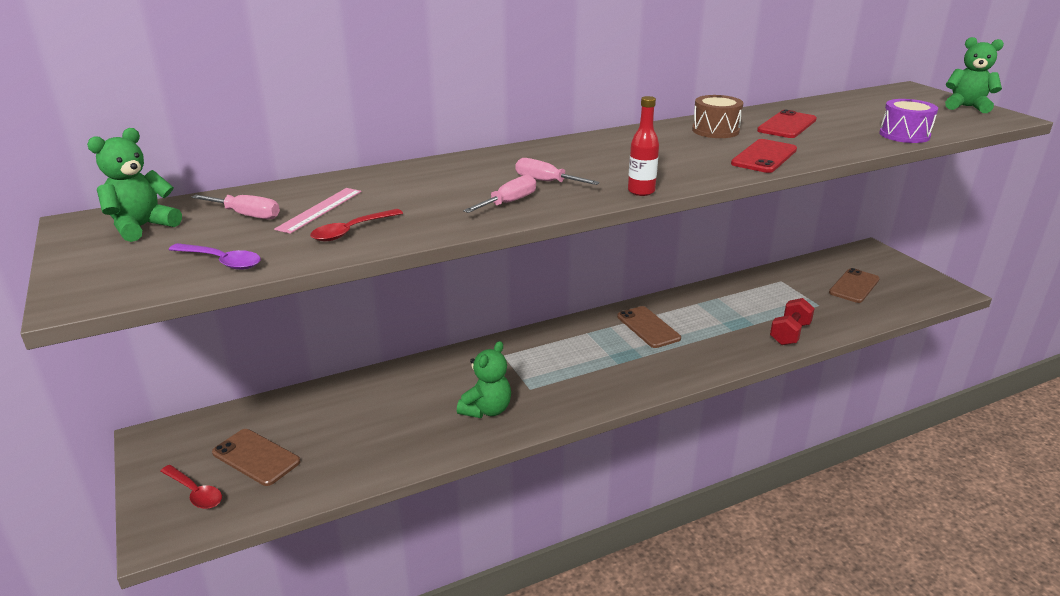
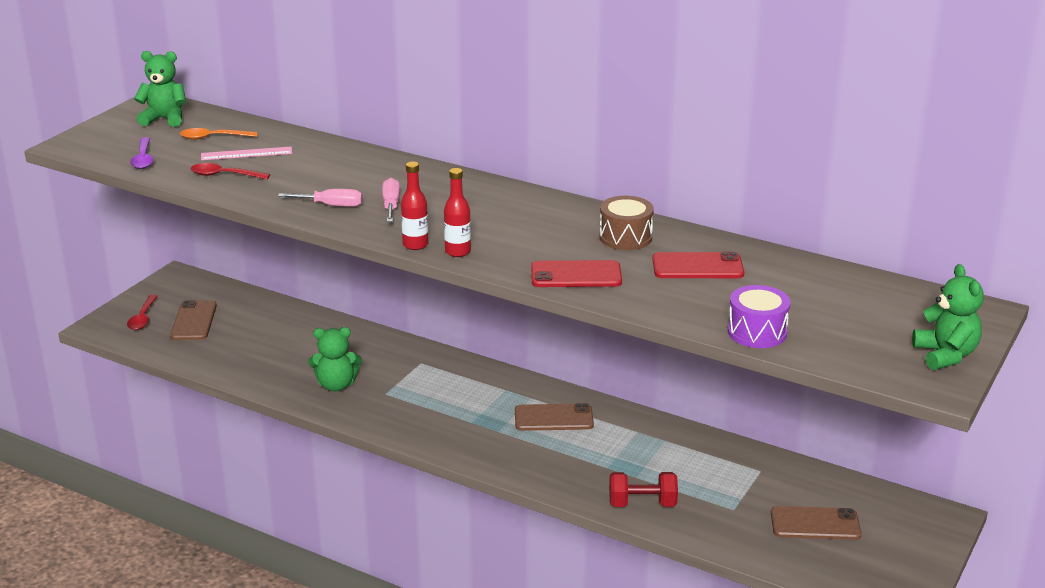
camera: 55 degrees right, 0 degrees up
pink screwdriver [191,195,280,219] -> orange spoon [180,128,258,140]
brown phone [617,306,681,348] -> brown phone turned 60 degrees clockwise [515,403,594,431]
none -> red bottle [444,168,471,257]

